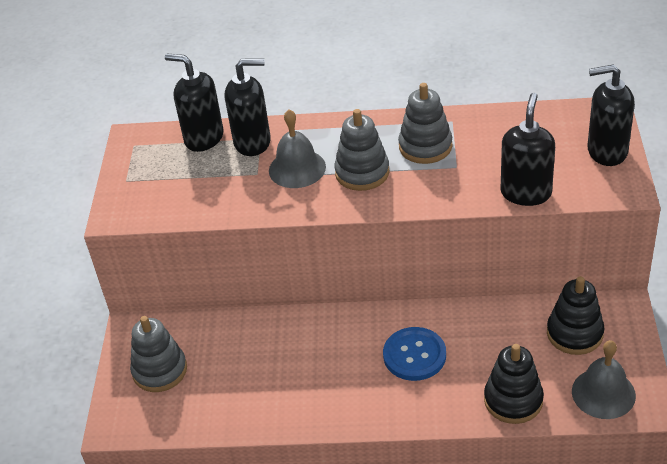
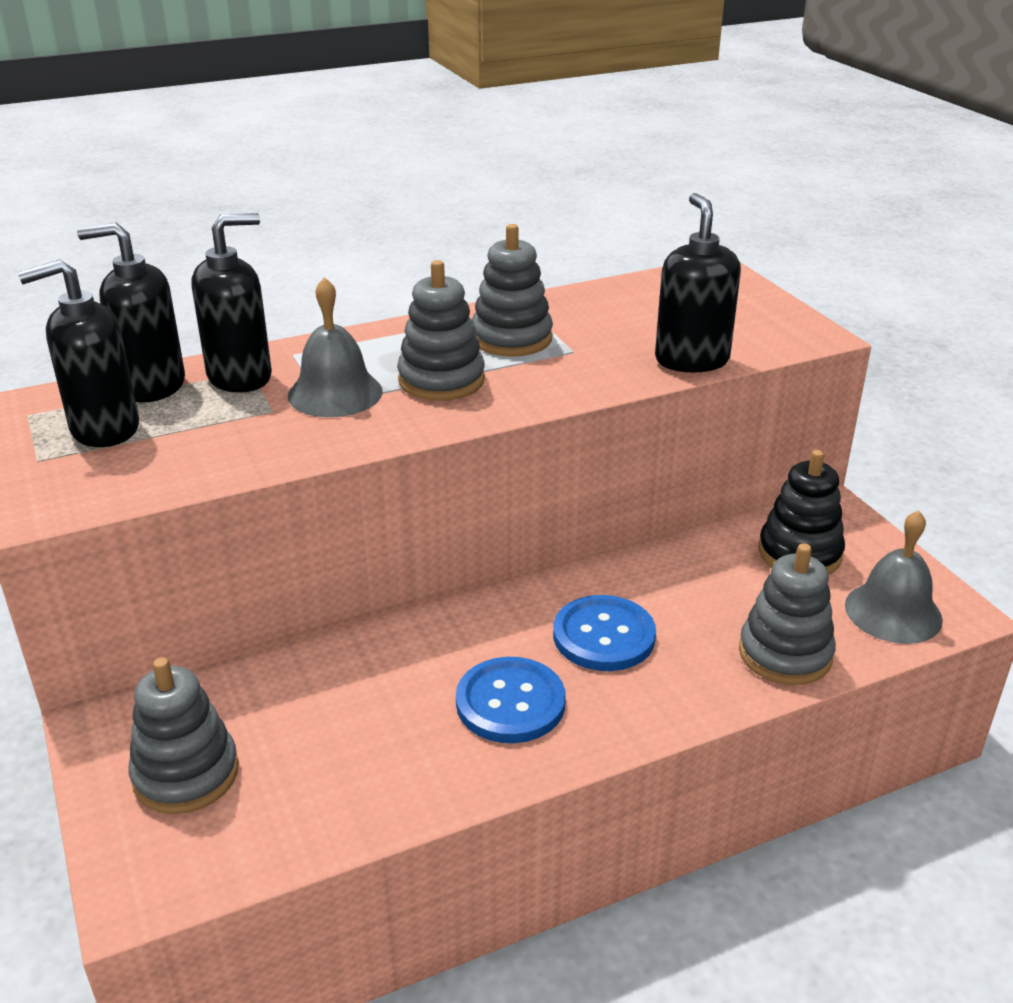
camera: 30 degrees left, 10 degrees down
black stacking toy [484,344,544,424] -> grey stacking toy [739,543,836,685]
black soap dispenser [587,65,635,166] -> black soap dispenser moved to [18,259,139,447]
none -> blue button [456,657,566,743]

